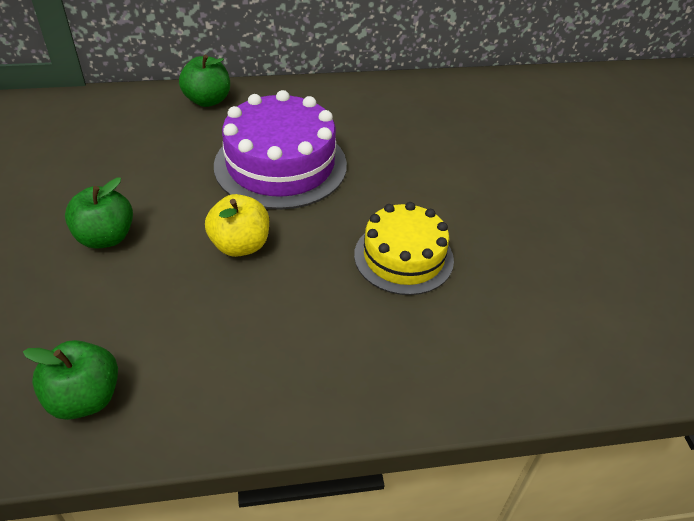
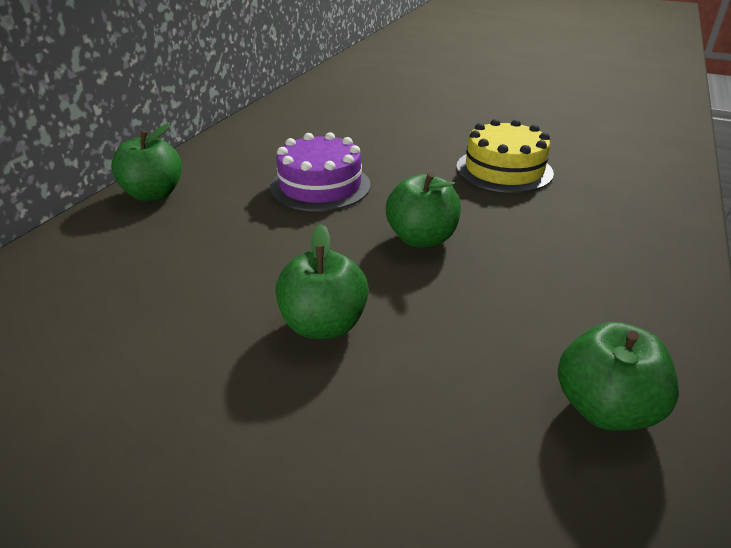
camera: 55 degrees left, 10 degrees down
yellow apple [205,194,269,257] -> green apple [386,172,461,248]
purple cake [214,90,347,210] -> purple cake [270,132,370,211], size x0.66

